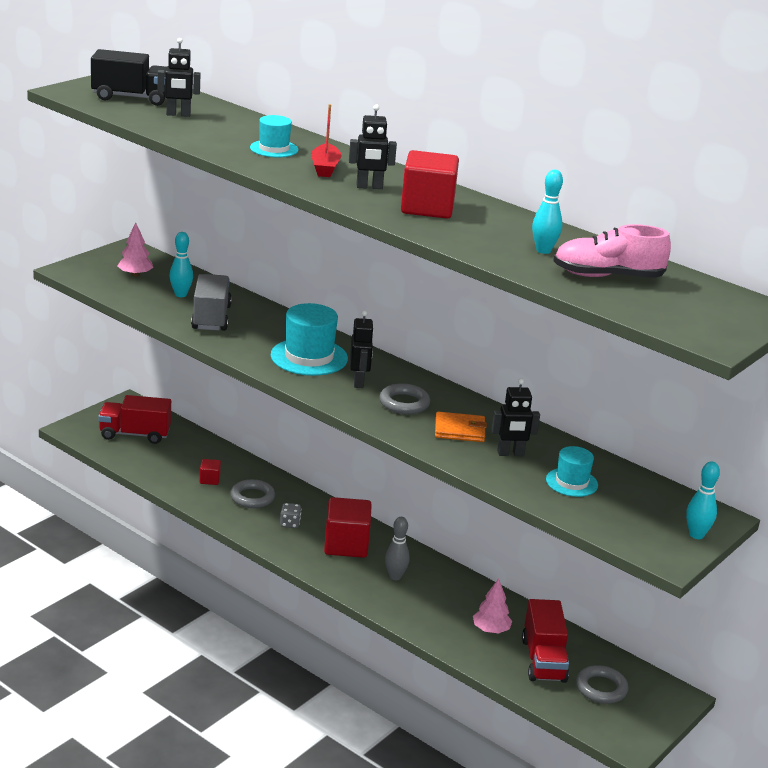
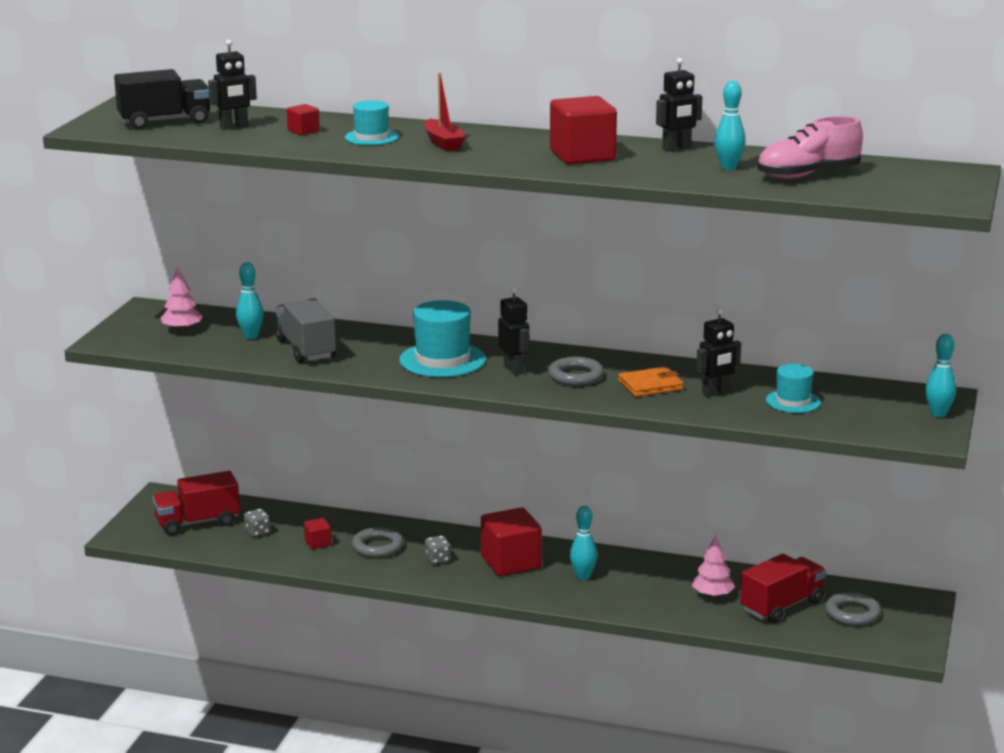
camera: 20 degrees left, 5 degrees down
black robot [349,104,397,189] -> black robot moved to [656,58,702,152]
grey bowling pin [385,517,410,580] -> turquoise bowling pin [570,506,597,580]
red truck [522,599,569,683] -> red truck turned 105 degrees counterclockwise [740,554,826,623]
none -> grey dice [244,509,270,537]
none -> red cube [287,104,320,135]

